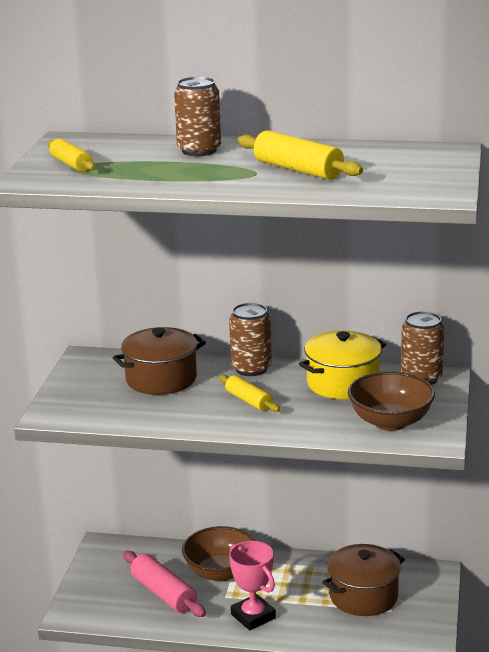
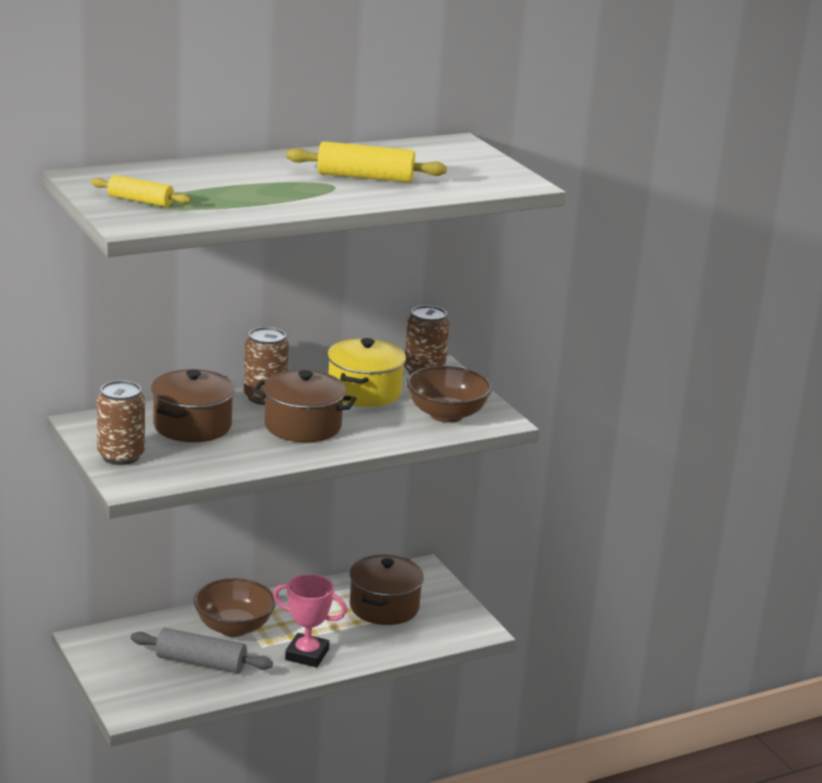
camera: 40 degrees left, 0 degrees up
pink rolling pin [123,551,206,617] -> grey rolling pin [131,628,273,674]
brown can [174,76,221,156] -> brown can moved to [97,380,145,465]
yellow rolling pin [219,375,280,412] -> brown pot [253,370,357,442]

